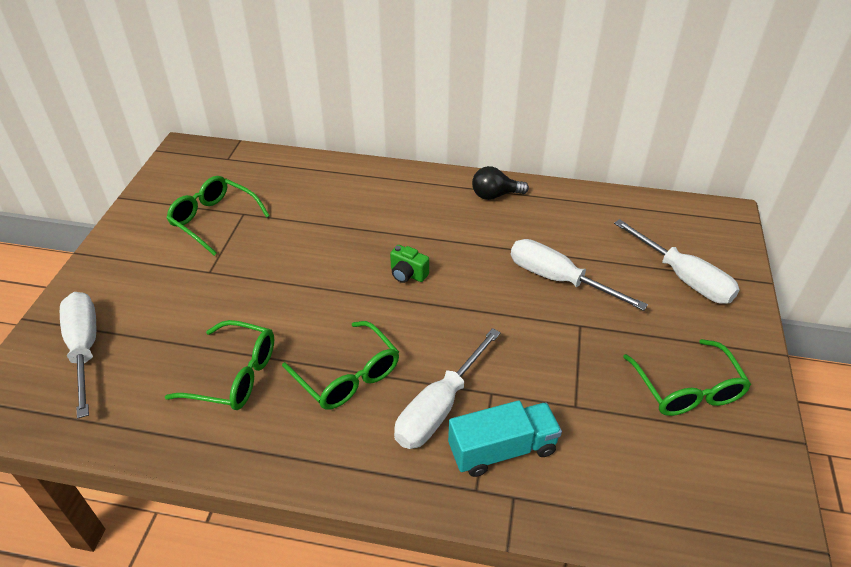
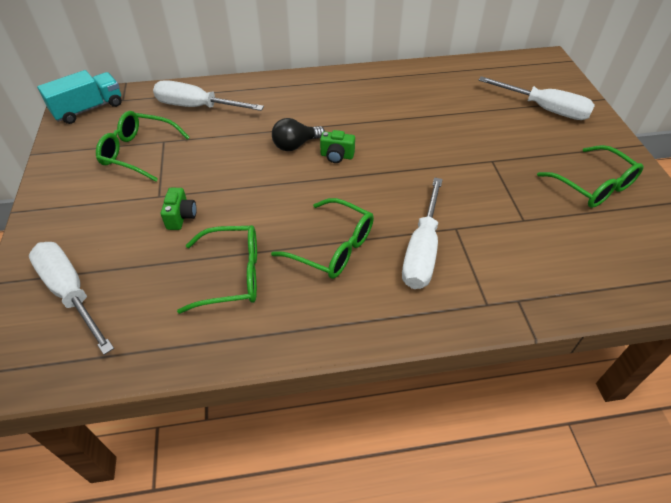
camera: 20 degrees left, 5 degrees up
turquoise truck [448,400,562,477] -> turquoise truck moved to [37,70,122,124]
black light bulb [472,166,529,200] -> black light bulb moved to [272,118,325,151]
white screwdriver [511,239,648,311] -> white screwdriver moved to [153,80,264,111]
none -> green camera [161,188,197,230]

